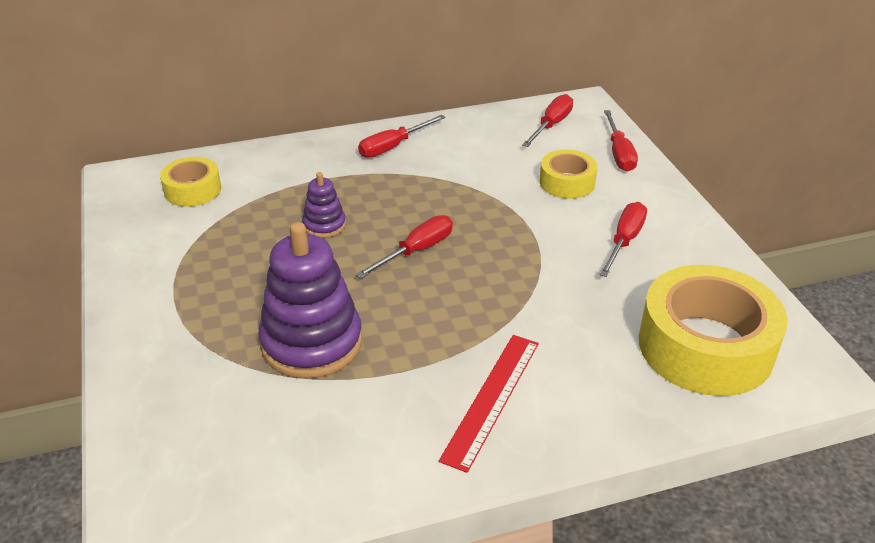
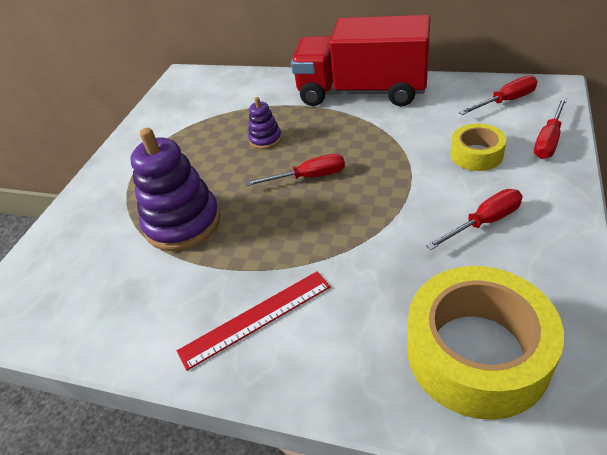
camera: 40 degrees right, 5 degrees up
yellow tape [160,157,221,207] -> none
red screwdriver [358,115,446,158] -> red truck [291,15,430,106]

